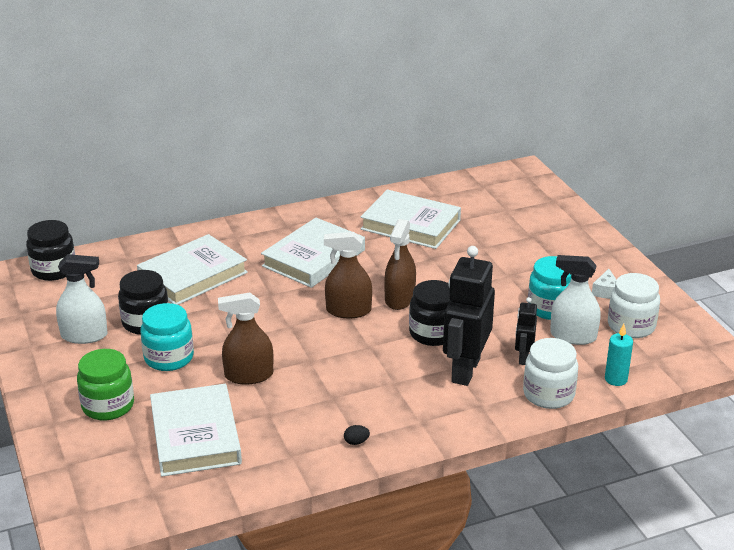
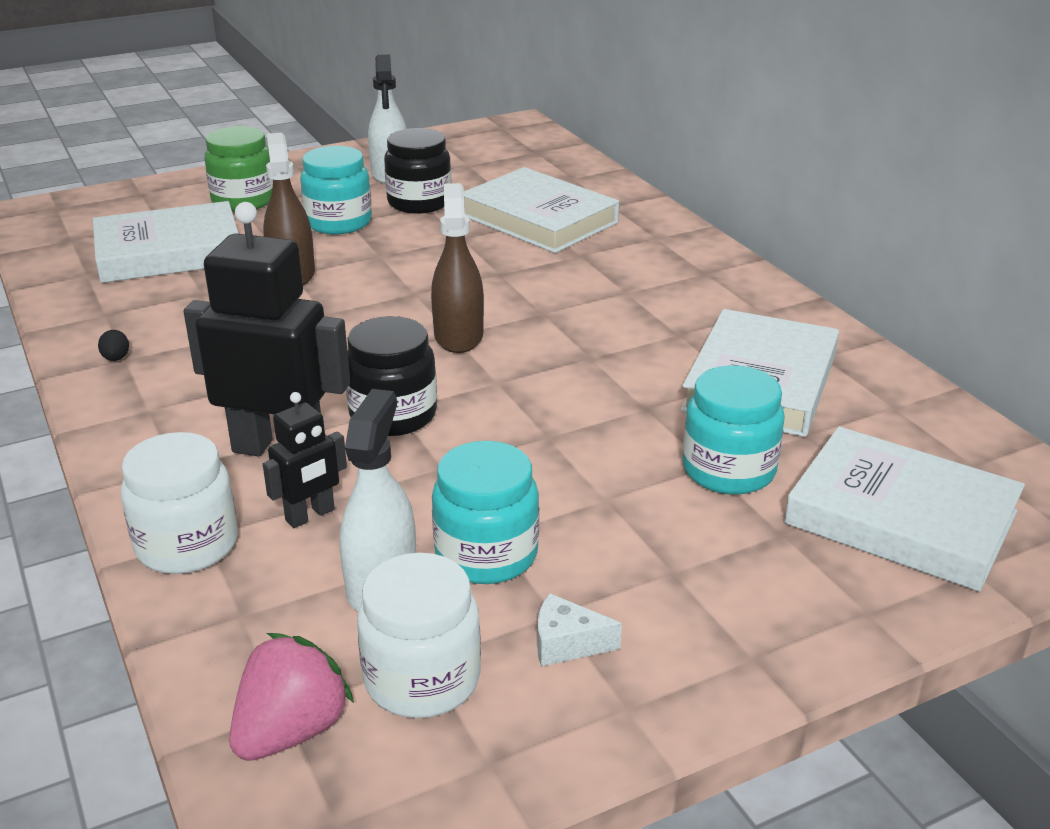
camera: 85 degrees right, 0 degrees up
black jar [26,220,75,281] -> none
white book [261,218,365,288] -> white book moved to [784,426,1025,592]
brown spray bottle [384,219,416,310] -> none
black robot [515,297,537,365] -> black robot turned 135 degrees clockwise [263,392,347,528]
turquoise candle [605,324,633,386] -> none
none -> pink strawberry [229,633,354,761]
none -> turquoise jar [682,365,785,495]

